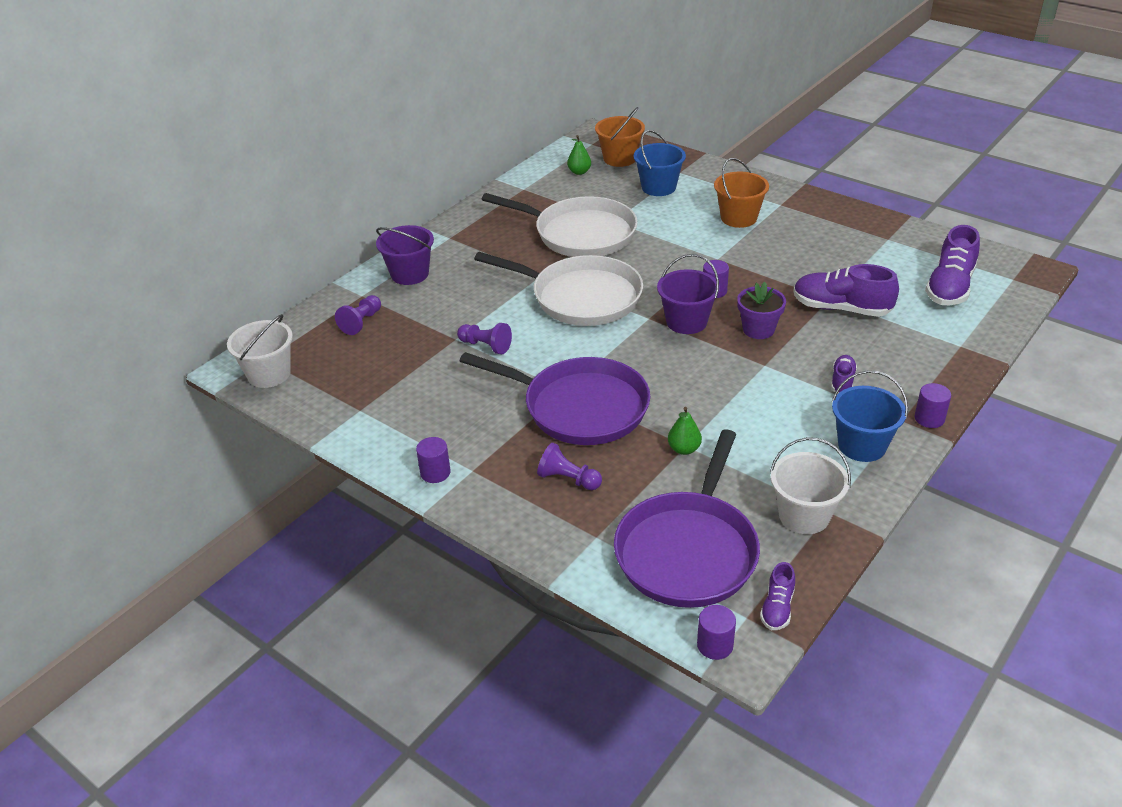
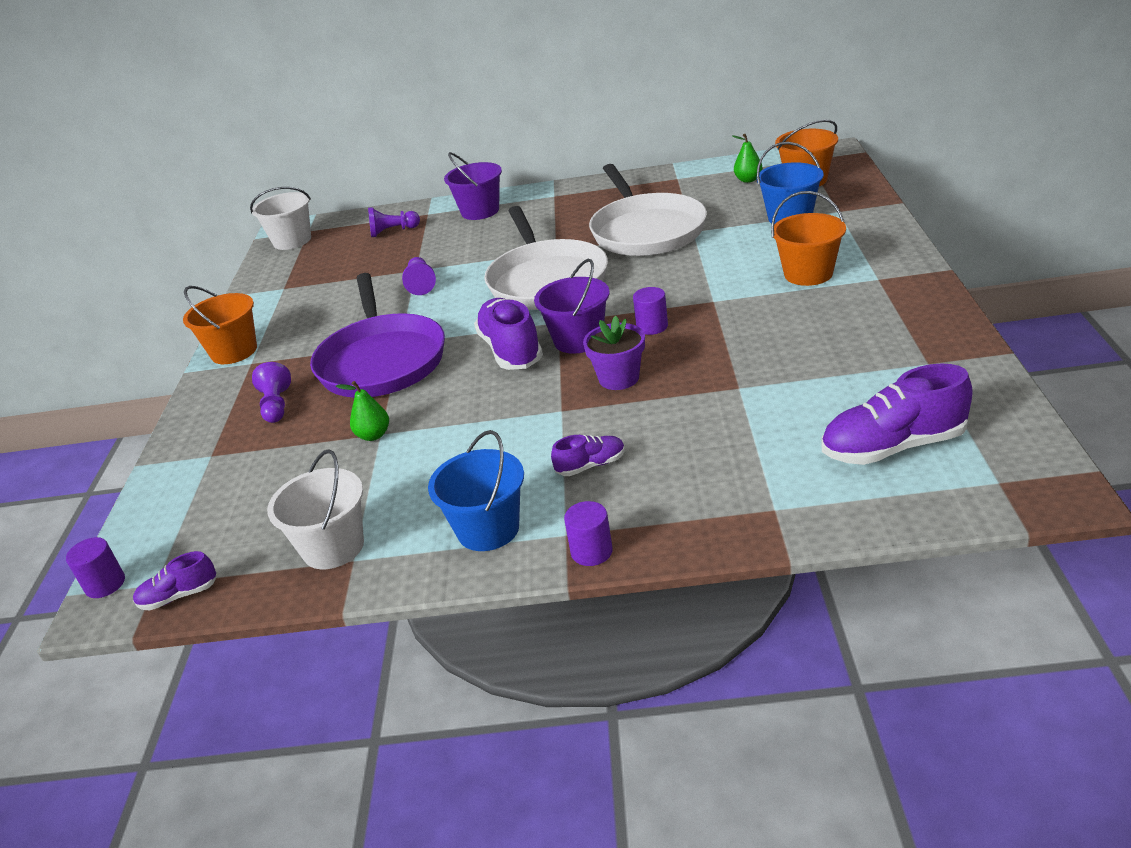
camera: 55 degrees right, 5 degrees down
purple cylinder [416,437,451,483] -> orange bucket [183,286,257,364]
purple pan [614,429,760,608] -> none
purple shoe [793,264,899,317] -> purple shoe moved to [474,298,543,370]

